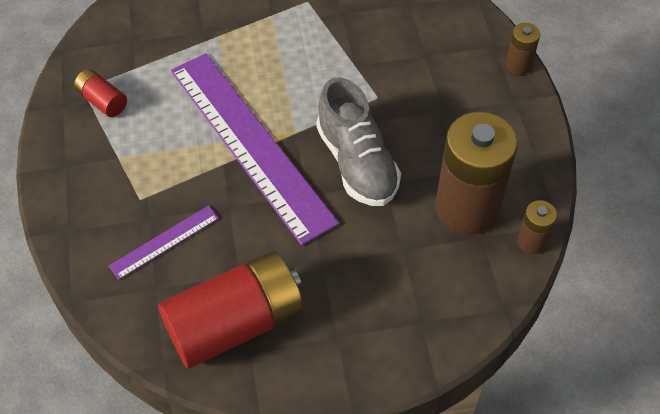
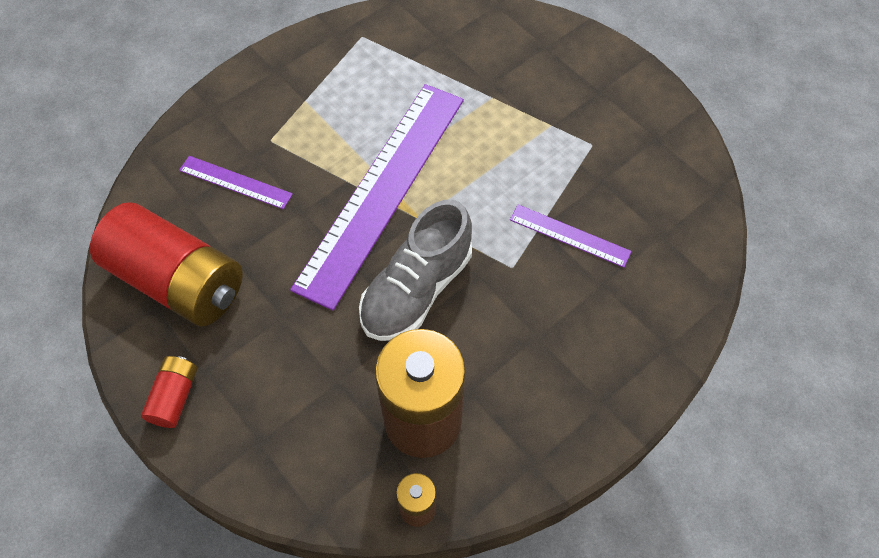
camera: 60 degrees right, 5 degrees up
red battery [74,69,127,117] -> red battery moved to [141,356,197,428]
brown battery [505,23,540,75] -> none
none -> purple ruler [510,205,632,268]

